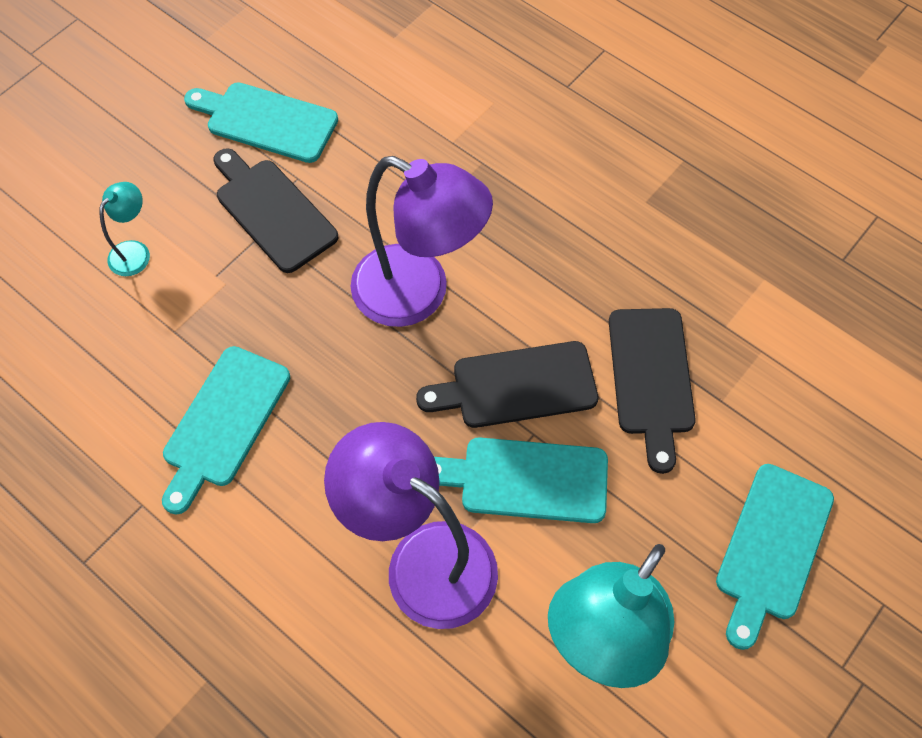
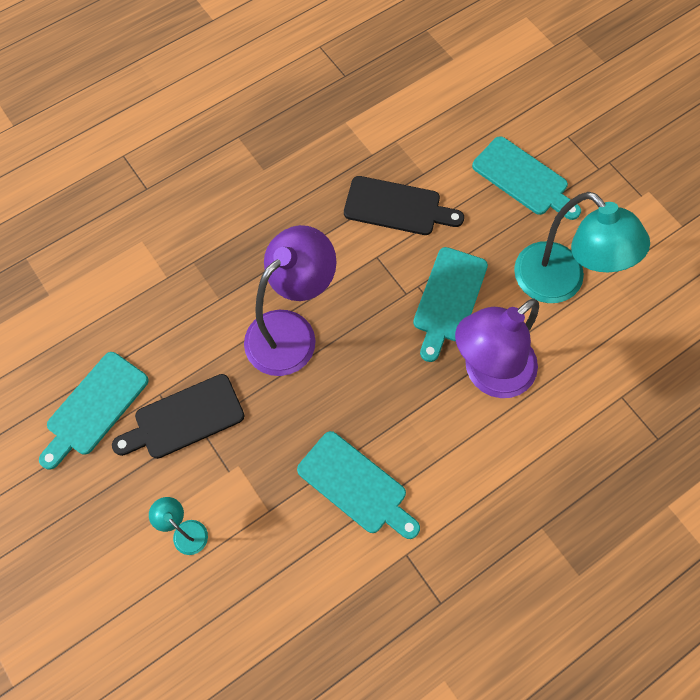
camera: 75 degrees left, 5 degrees up
black cutting board [416,341,598,428] -> none

